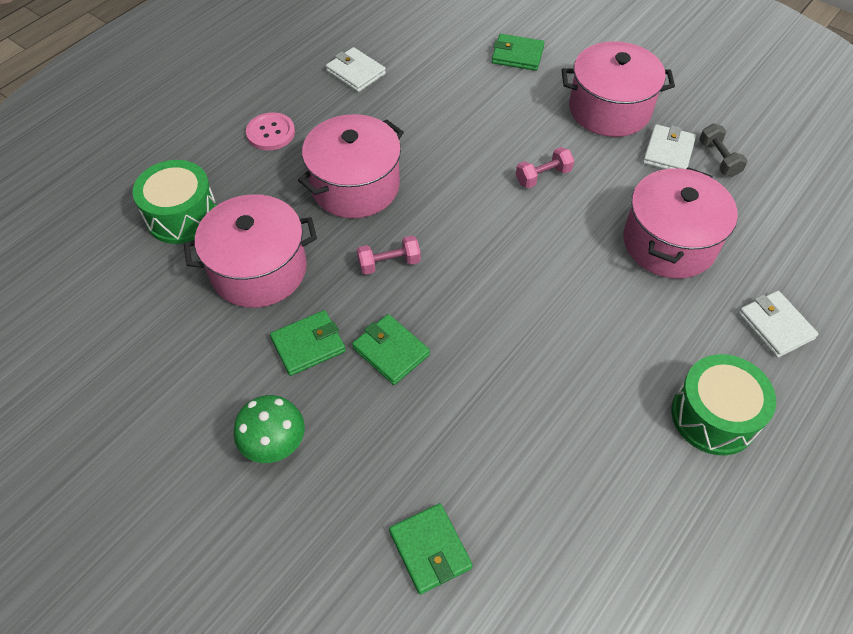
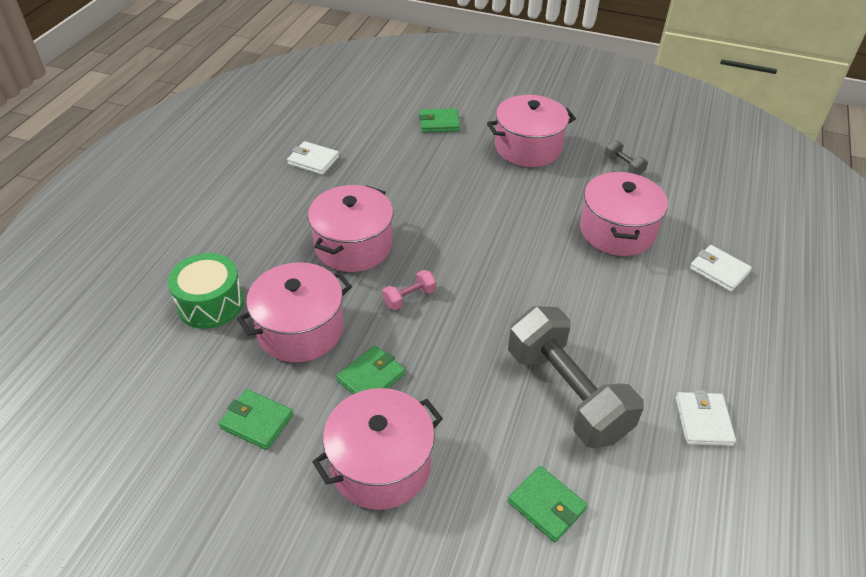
camera: 20 degrees left, 10 degrees down
green mushroom [234,395,305,463] -> pink pot [312,388,443,510]
pink button [246,112,295,150] -> none
green wallet [352,314,430,385] -> green wallet moved to [219,389,293,450]
pink dumbbell [516,147,574,188] -> none
white wallet [643,124,696,169] -> white wallet moved to [676,390,736,446]
green drum [671,354,776,455] -> none
none -> grey dumbbell [508,306,644,448]

